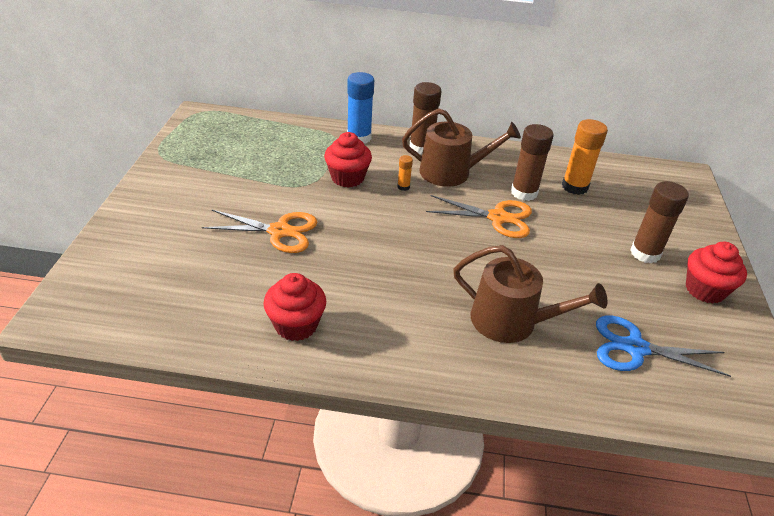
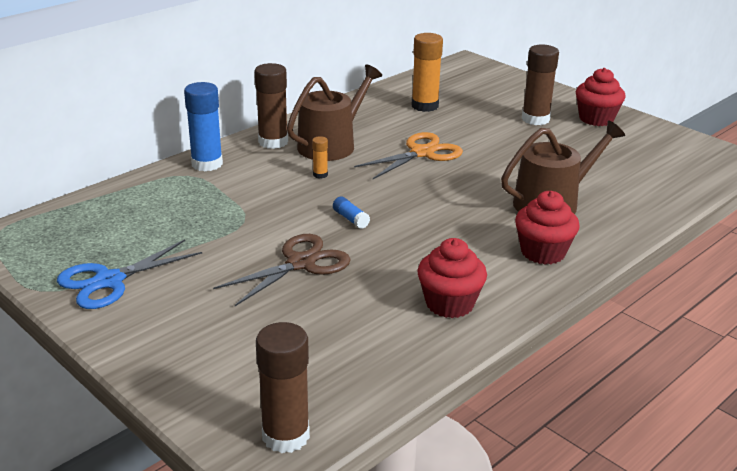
camera: 50 degrees left, 10 degrees down
orange scissors [202,210,317,253] -> brown scissors [213,234,351,306]
red cupcake [324,132,372,188] -> red cupcake moved to [515,191,580,265]
brown glue stick [511,124,554,201] -> brown glue stick moved to [256,322,310,453]
blue scissors [596,315,731,377] -> blue scissors moved to [57,240,202,309]
none -> blue glue stick [333,197,370,229]

